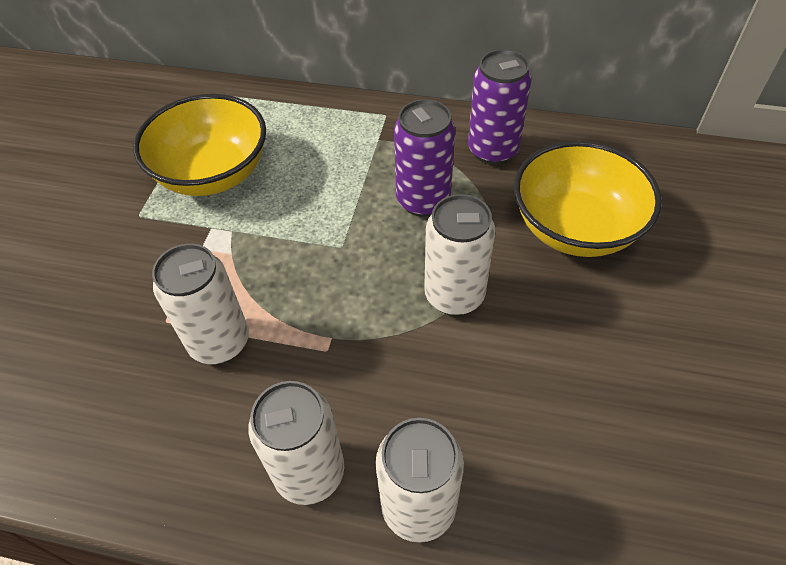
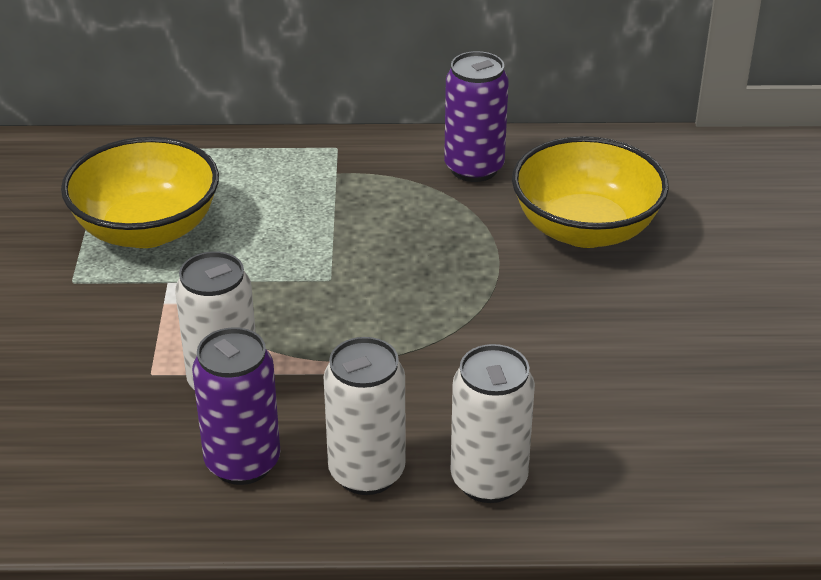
camera: 15 degrees left, 15 degrees down
purple can [394,99,455,217] -> purple can moved to [192,327,280,485]
white can [424,194,495,316] -> none

